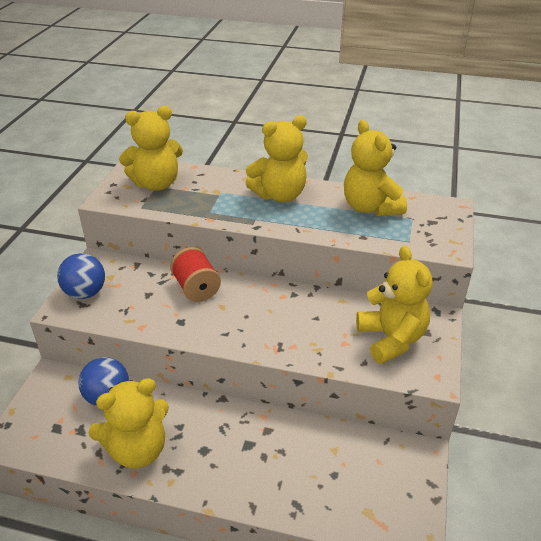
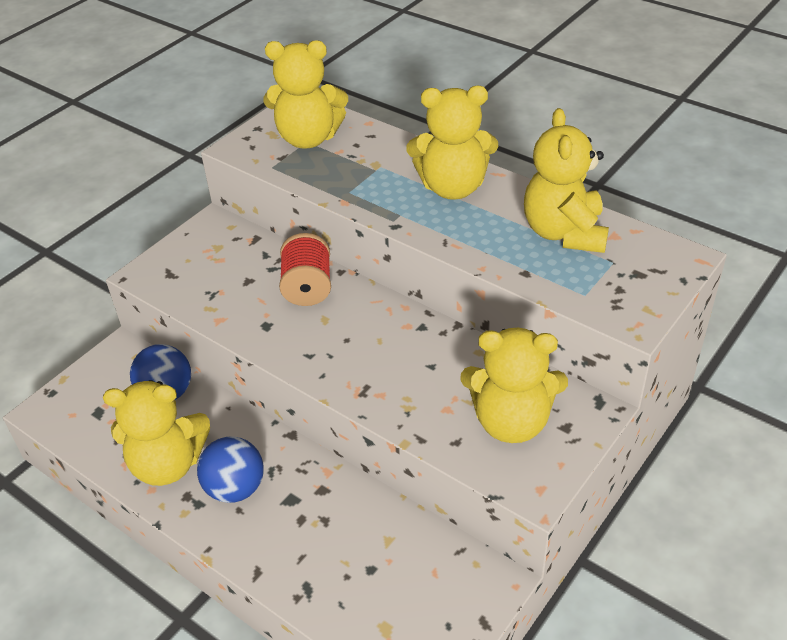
camera: 25 degrees right, 5 degrees up
blue ball [57,253,105,299] -> blue ball moved to [197,436,264,503]
yellow teddy bear [356,246,432,364] -> yellow teddy bear turned 90 degrees clockwise [460,328,568,443]

